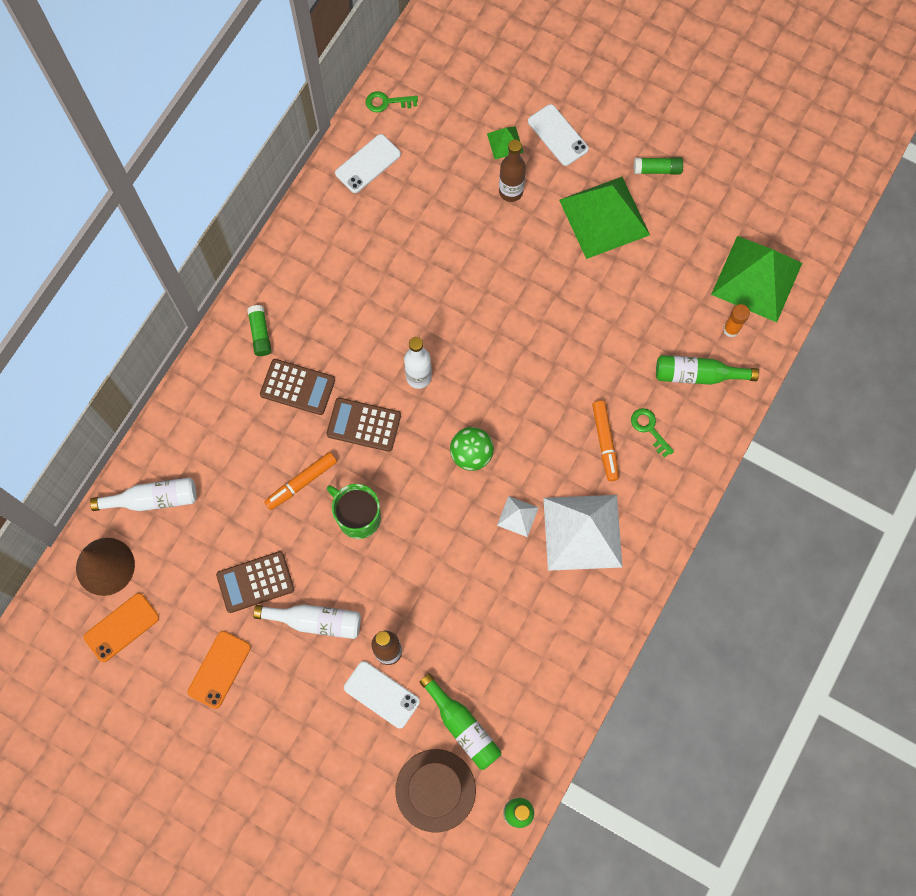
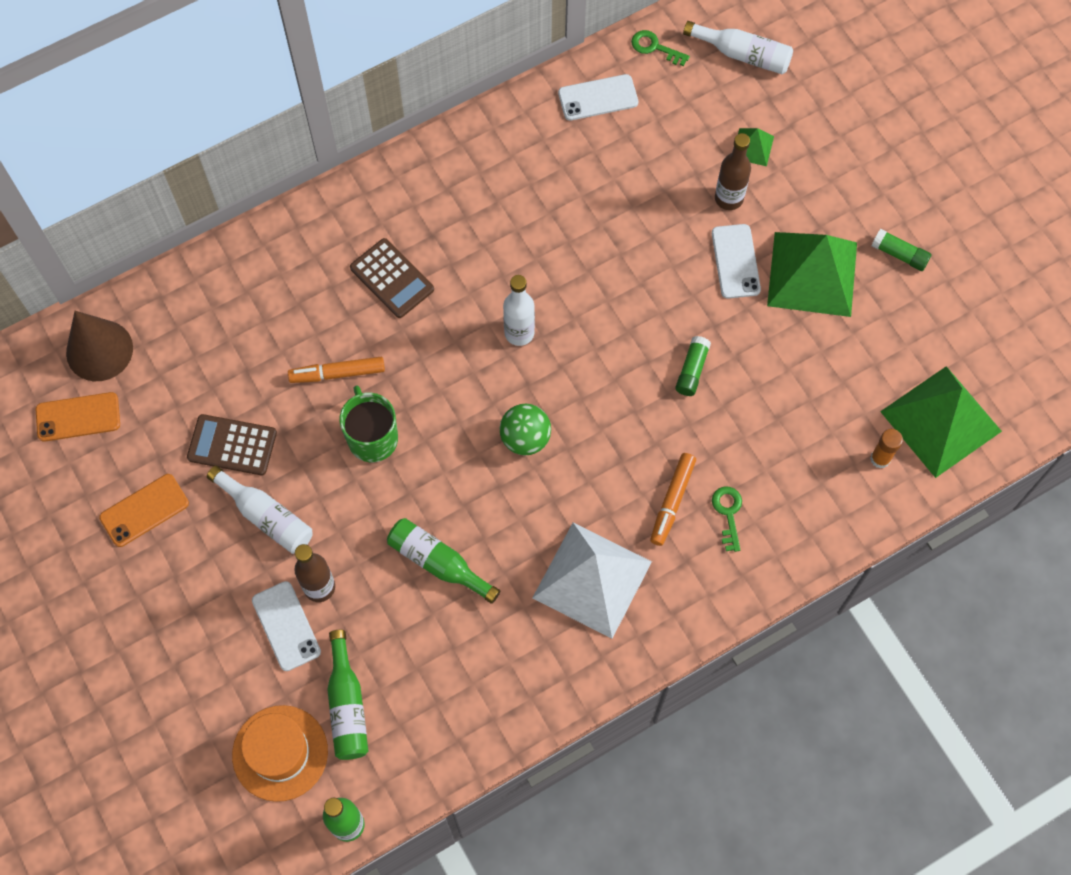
camera: 30 degrees right, 5 degrees down
white bottle [90,478,197,511] -> white bottle moved to [683,21,793,74]
green glue stick [247,305,272,356] -> green glue stick moved to [675,336,711,396]
brown calculator [326,398,401,452] -> none
brown hat [395,749,476,832] -> orange hat [232,705,328,802]
white pyramid [497,496,539,537] -> none
white phone [528,104,589,166] -> white phone moved to [712,224,761,299]
green bottle [656,355,759,385] -> green bottle moved to [387,518,500,604]

